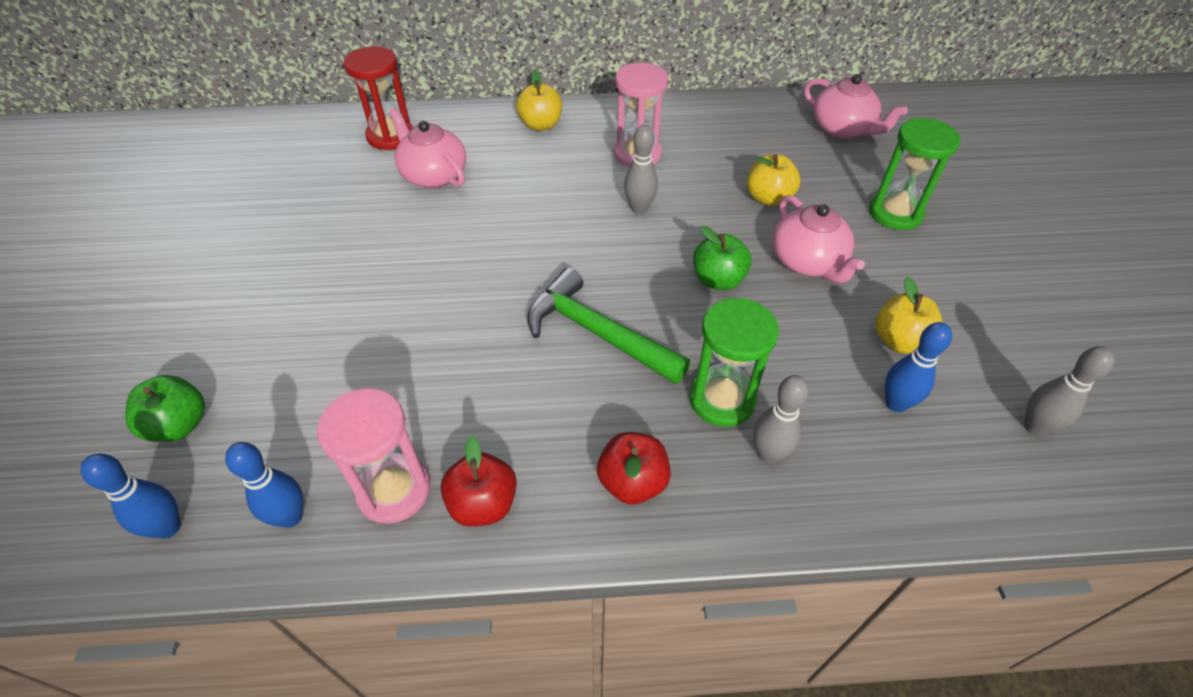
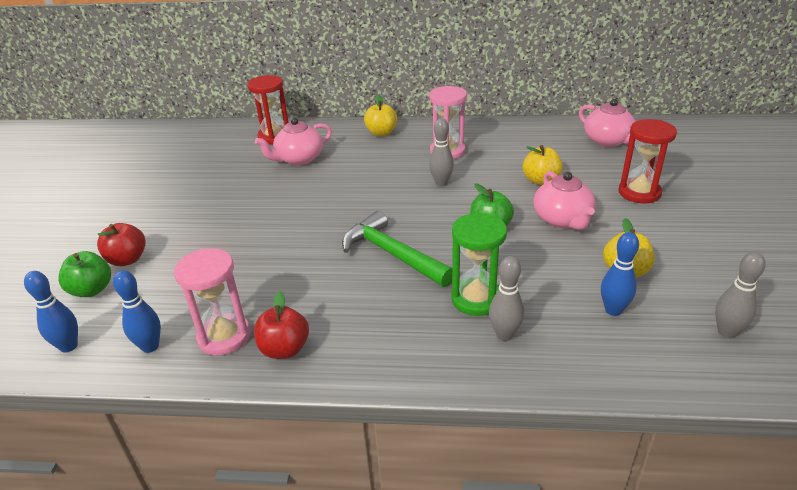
camera: 10 degrees right, 15 degrees down
pink teapot [389,108,466,188] -> pink teapot turned 90 degrees counterclockwise [255,118,332,165]
red apple [597,432,671,505] -> red apple moved to [97,223,146,266]
green hourglass [869,118,960,230] -> red hourglass [619,119,677,203]

